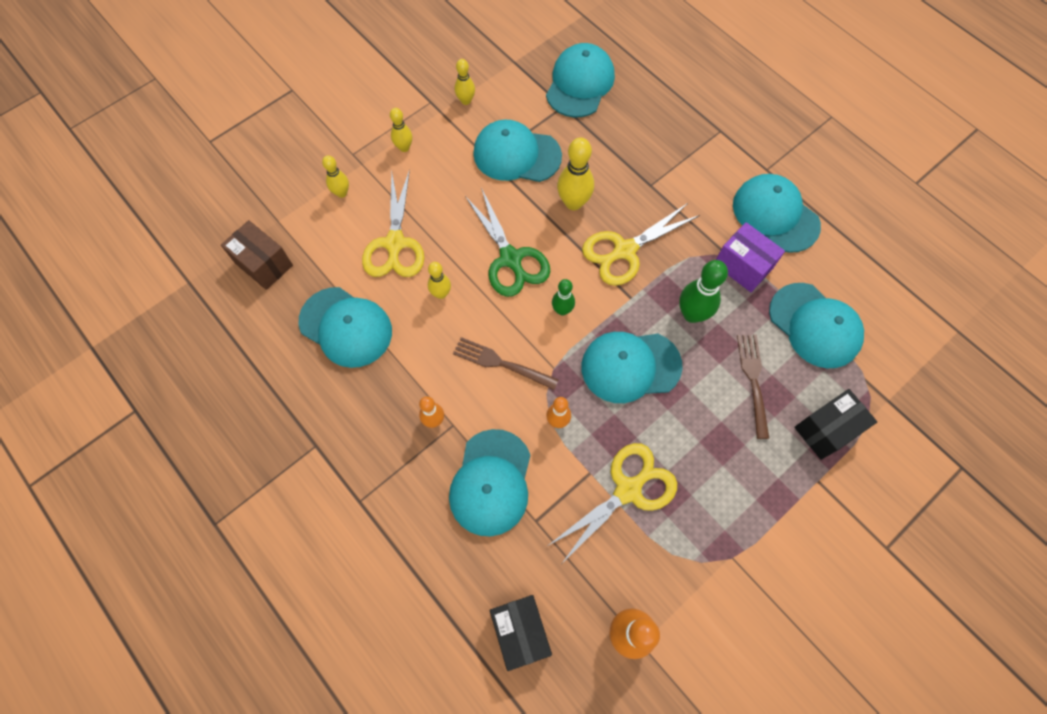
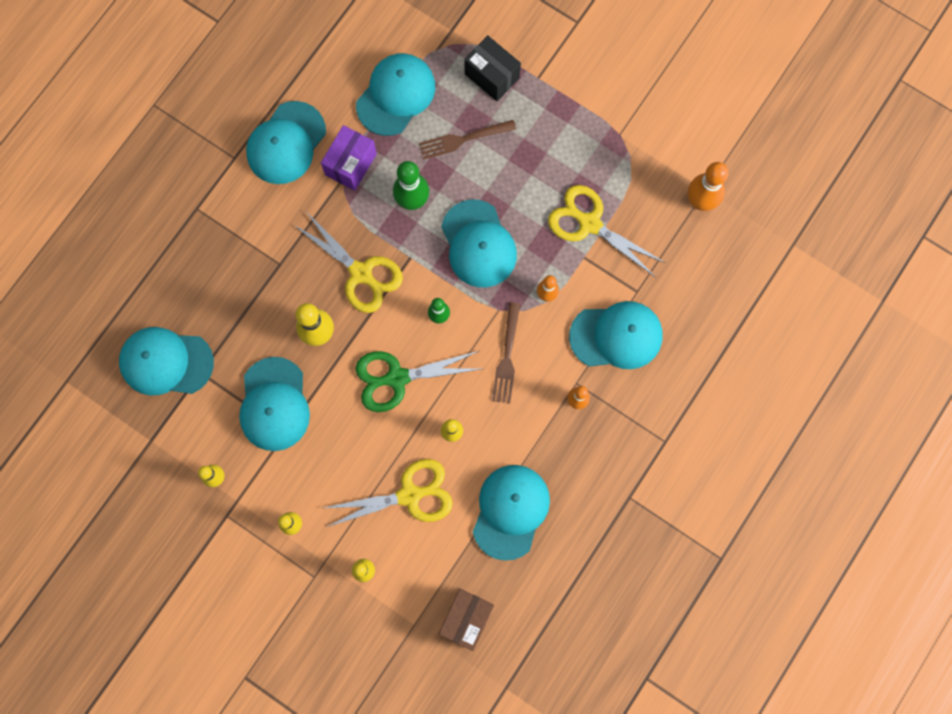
camera: 105 degrees left, 10 degrees up
green scissors [465,190,550,297] -> green scissors turned 150 degrees counterclockwise [355,351,480,412]
black box [490,595,552,671] -> none

